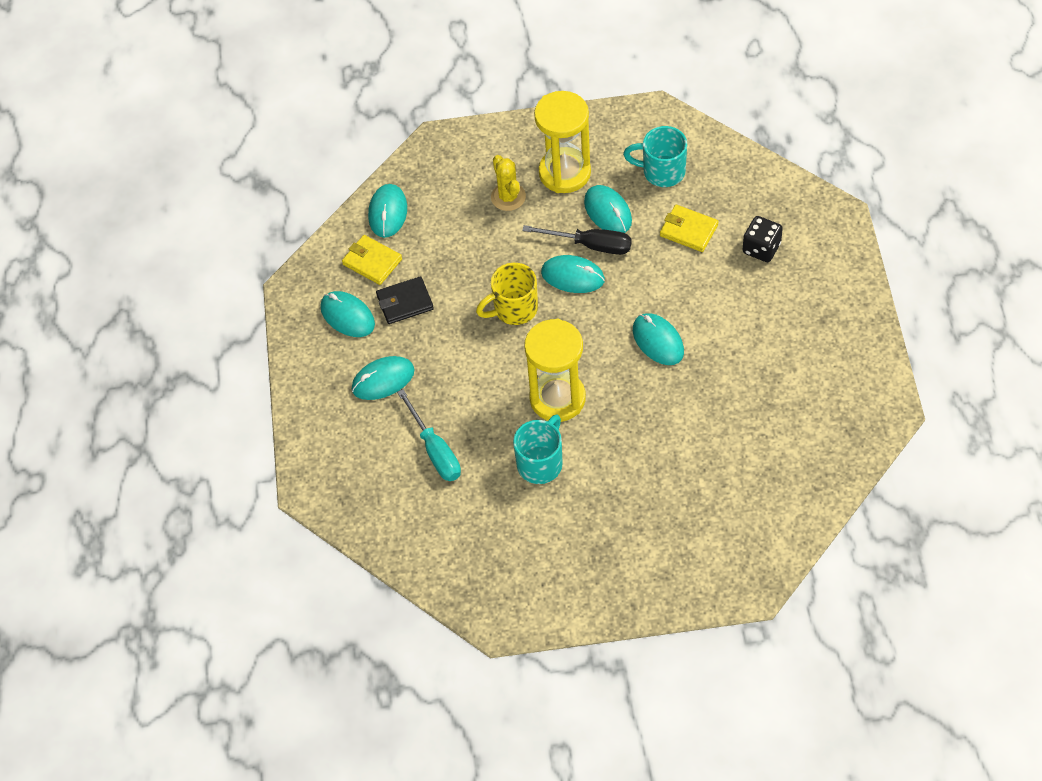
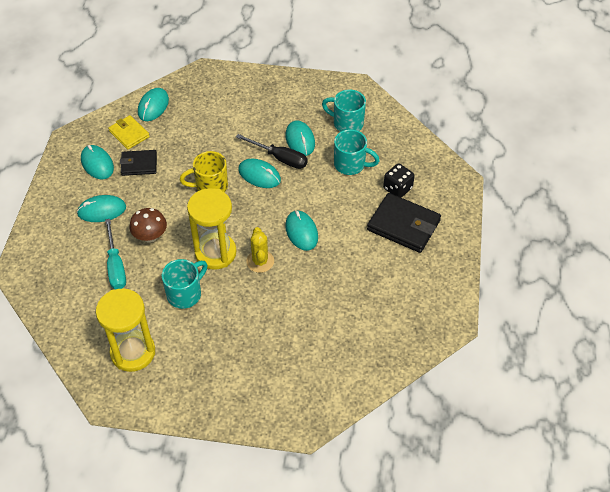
camera: 10 degrees right, 5 degrees down
yellow cactus [491,155,526,211] -> yellow cactus moved to [246,227,274,273]
yellow hourglass [534,91,591,193] -> yellow hourglass moved to [96,289,155,372]
yellow wallet [660,205,719,252] -> turquoise mug [334,129,380,175]
none -> brown mushroom [130,208,167,243]
none -> black wallet [367,193,441,253]

